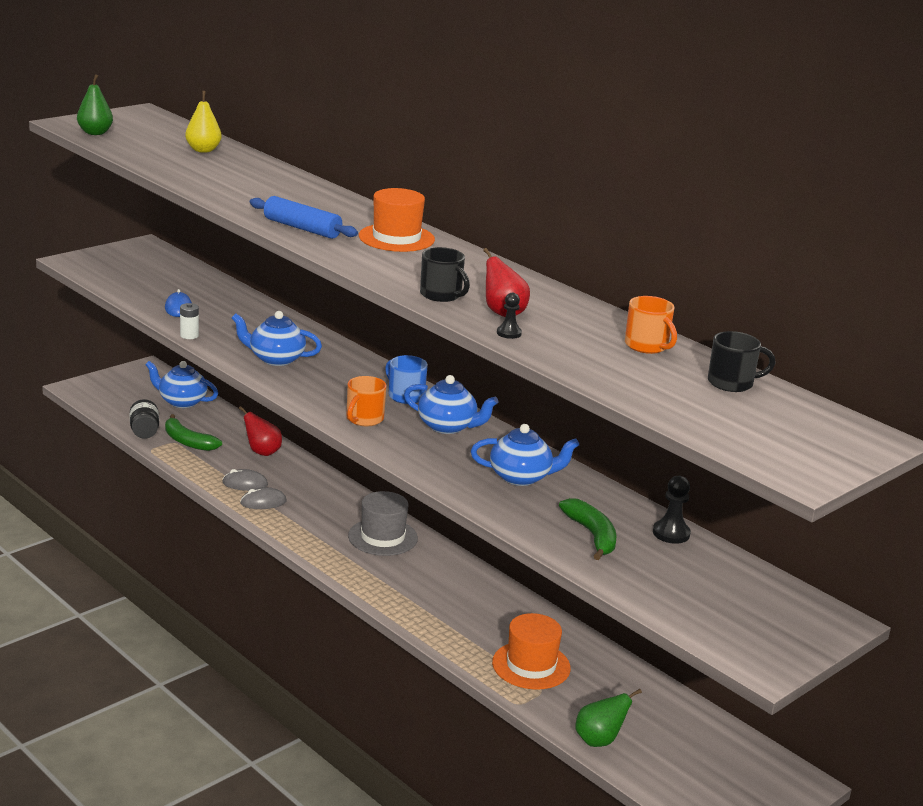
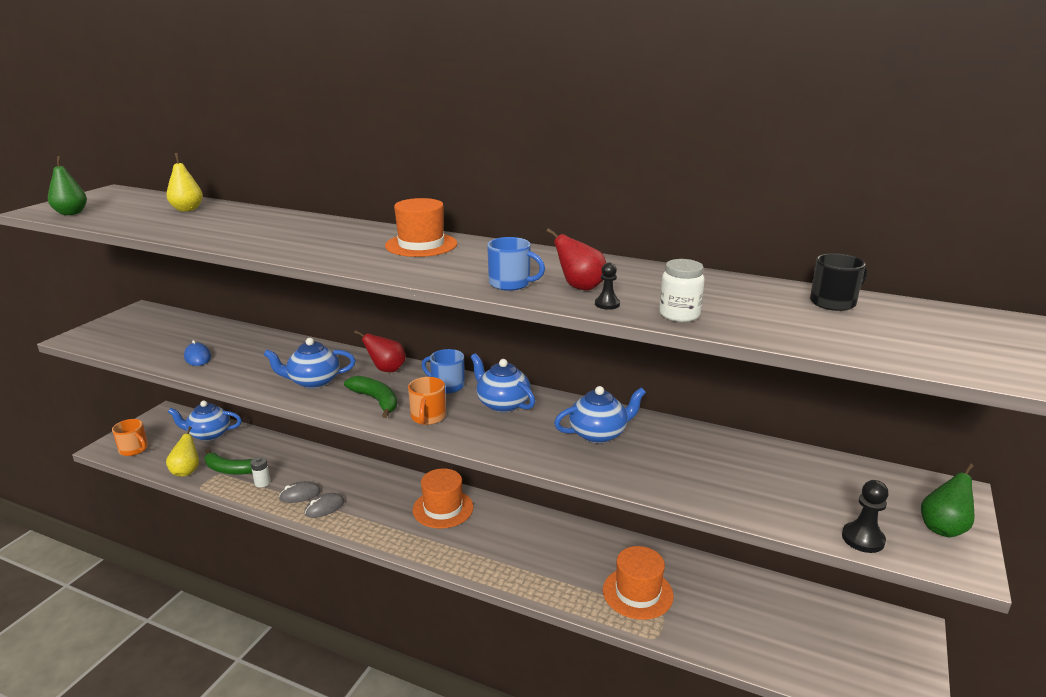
camera: 20 degrees left, 0 degrees up
black jar [130,399,159,439] -> yellow pear [166,426,199,476]
white battery [180,303,199,339] -> white battery moved to [251,457,271,487]
red pear [239,406,282,456] -> red pear moved to [354,330,406,372]
blue rolling pin [250,196,358,239] -> none
grey hat [348,491,418,556] -> orange hat [413,468,473,528]
blue teapot [404,375,499,434] -> blue teapot turned 135 degrees counterclockwise [471,353,535,412]
black mug [420,247,470,302] -> blue mug [487,237,545,291]
green banana [559,498,617,560] -> green banana moved to [344,376,397,418]
green pear [575,689,642,747] -> green pear moved to [921,464,975,537]
orange mug [625,296,677,354] -> orange mug moved to [112,419,148,456]
black pawn [653,476,691,544] -> black pawn moved to [842,480,889,553]
none -> white jar [659,259,705,322]

